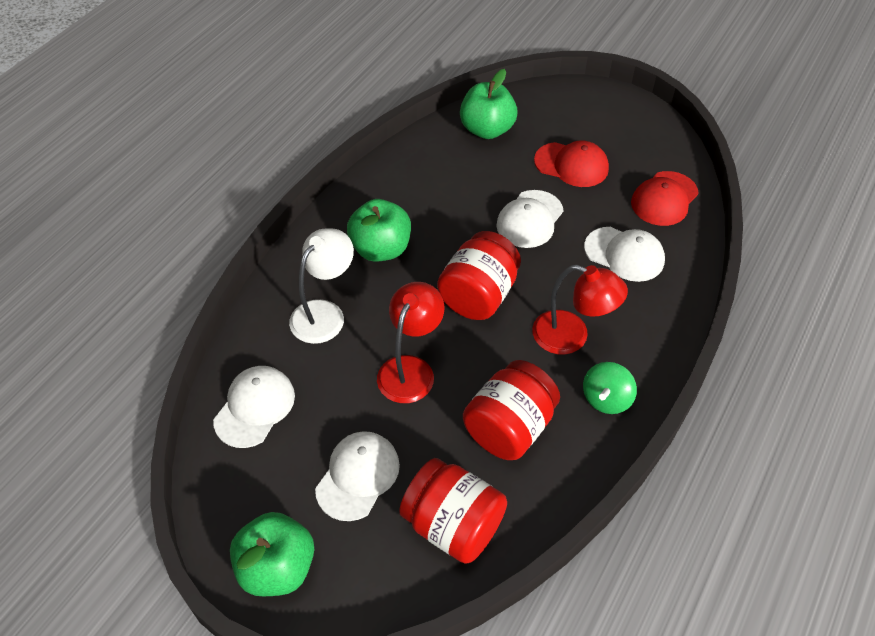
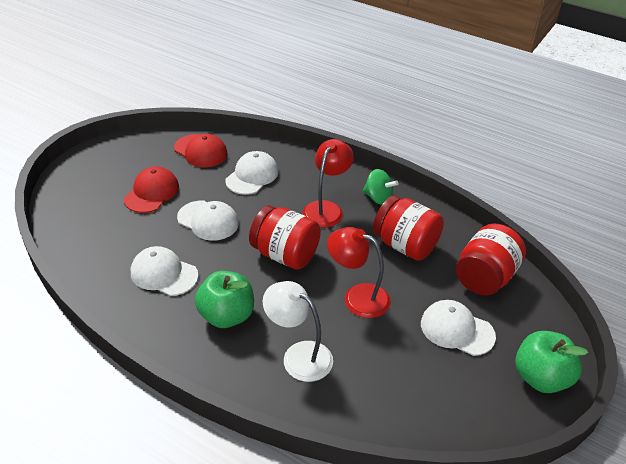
camera: 90 degrees left, 10 degrees down
white cap [213,366,295,448] -> white cap moved to [131,246,198,296]
green apple [460,69,518,139] -> none

